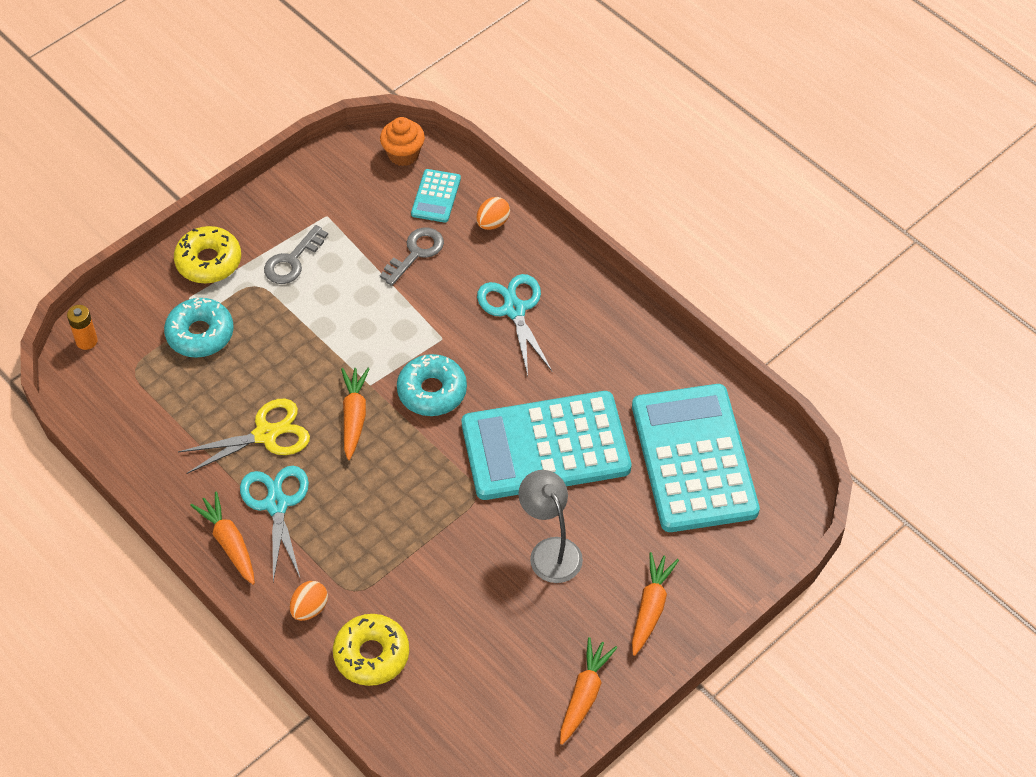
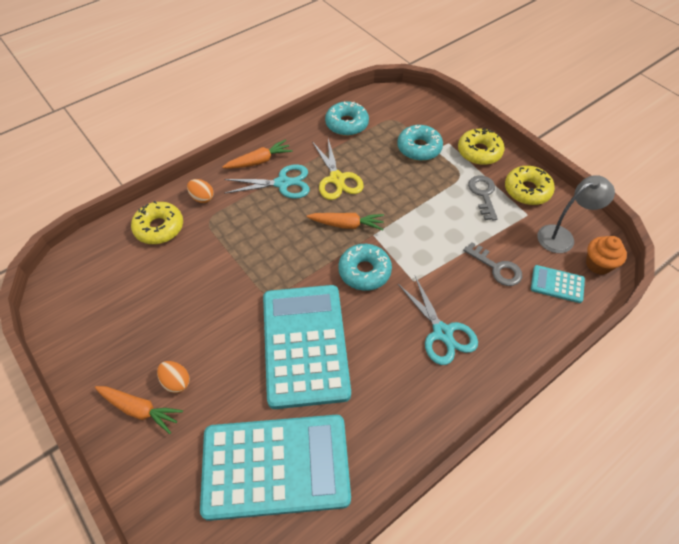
camera: 95 degrees right, 0 degrees up
orange battery [67,305,98,350] -> none
grey key [264,225,328,284] -> grey key turned 45 degrees clockwise [468,175,498,221]
orange egg [476,197,510,230] -> orange egg moved to [157,361,190,393]
turquoise scissors [477,274,552,376] -> turquoise scissors turned 75 degrees clockwise [398,276,478,365]
grey lamp [518,470,583,583] -> grey lamp moved to [537,175,615,253]
orange carrot [560,637,617,745] -> none
none -> turquoise donut [325,101,369,136]
none -> yellow donut [505,166,555,205]

